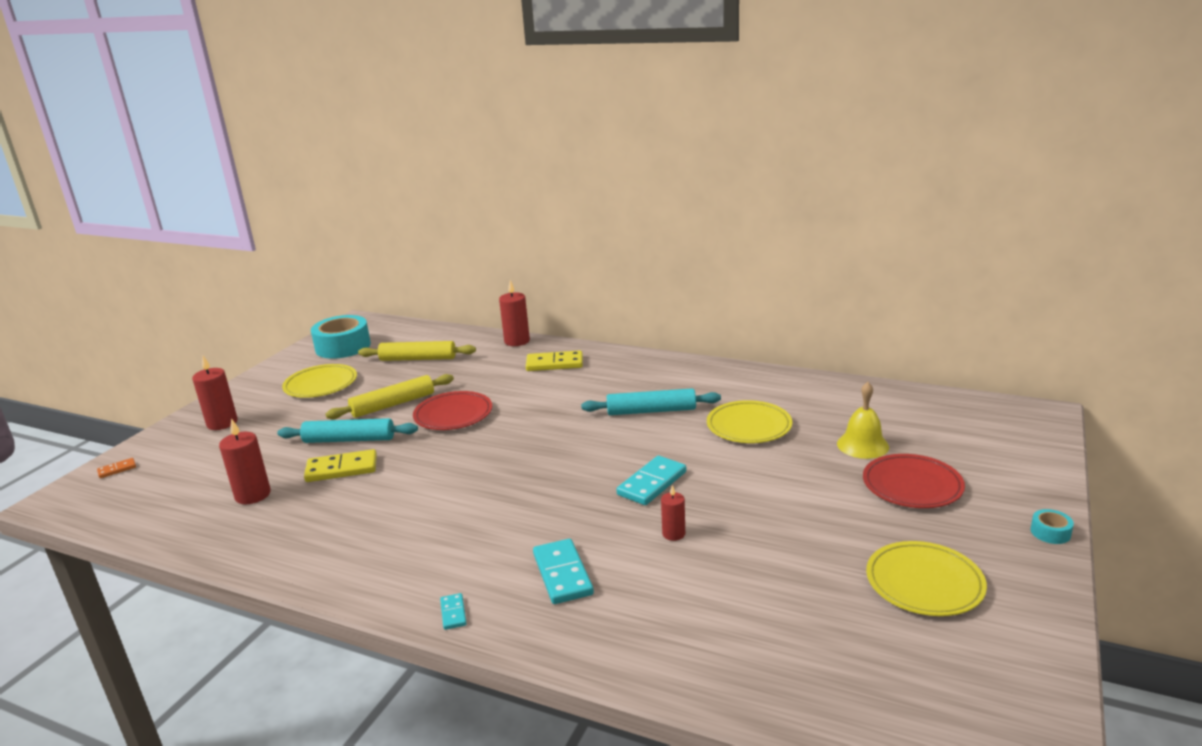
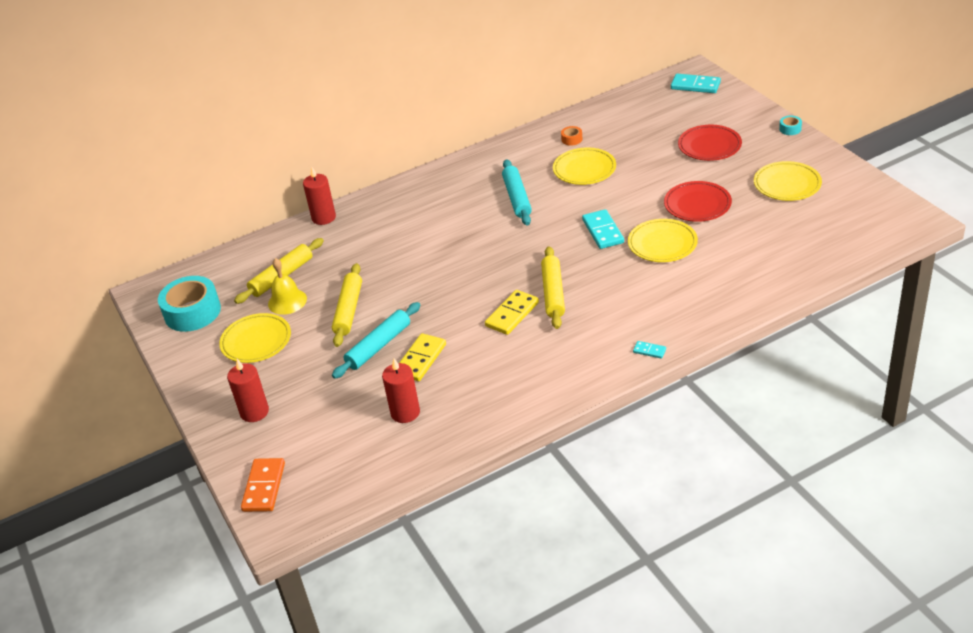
camera: 50 degrees left, 15 degrees up
orange domino [97,458,136,478] -> orange domino [241,458,285,512], size x1.97
red plate [413,391,492,430] -> red plate moved to [664,181,732,222]
yellow domino [526,351,583,371] -> yellow domino moved to [485,290,539,335]
turquoise domino [533,539,594,604] -> turquoise domino moved to [671,74,721,93]
turquoise rolling pin [581,388,721,415] -> turquoise rolling pin turned 45 degrees counterclockwise [502,159,532,225]
red candle [661,485,685,541] -> yellow plate [628,219,698,262]
yellow bell [837,382,889,459] -> yellow bell moved to [268,258,307,315]
none -> yellow rolling pin [541,246,565,329]
none -> orange tape [561,126,583,146]

